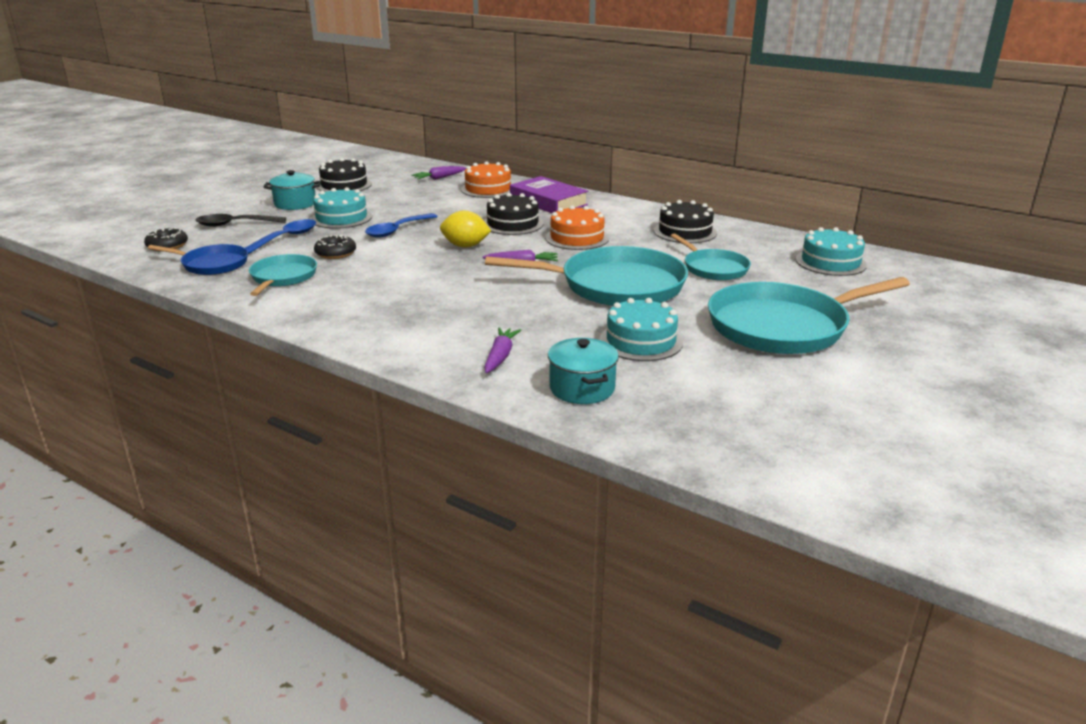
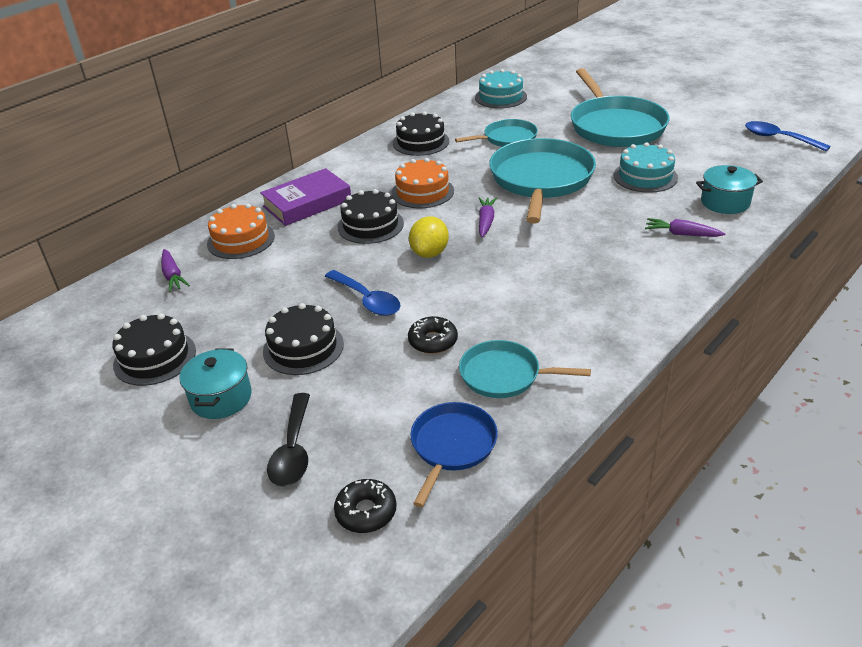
camera: 80 degrees left, 10 degrees up
blue spoon [245,219,316,254] -> blue spoon moved to [745,121,831,151]
turquoise cake [311,187,372,229] -> black cake [263,303,344,375]

